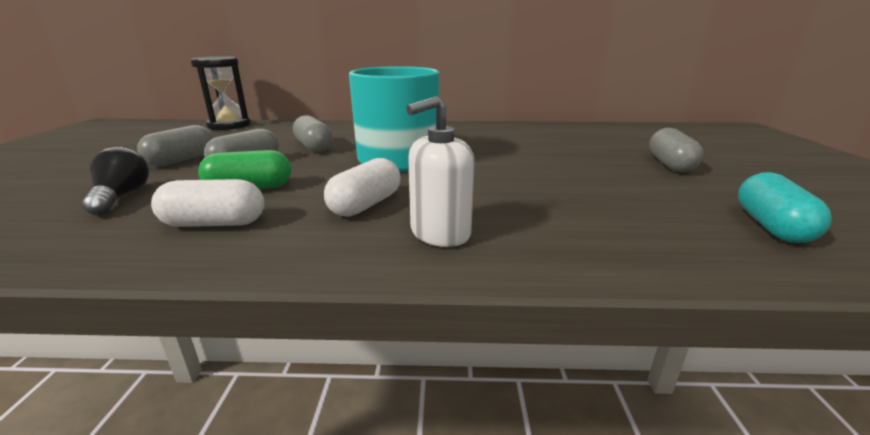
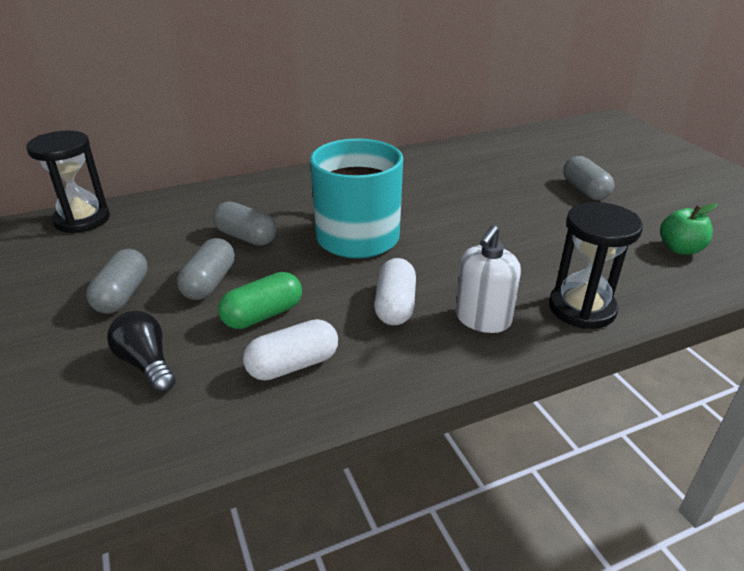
camera: 25 degrees left, 10 degrees up
turquoise capsule [738,172,832,243] -> green apple [660,203,718,255]
none -> black hourglass [549,202,643,329]

